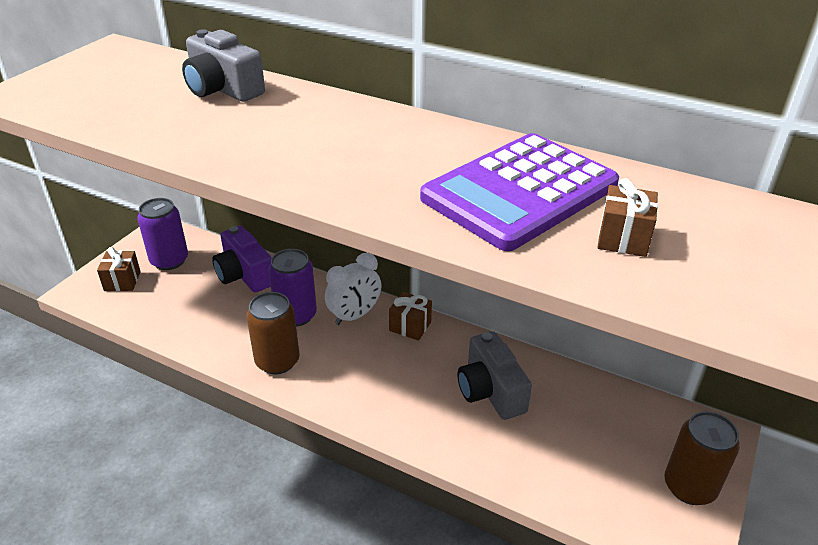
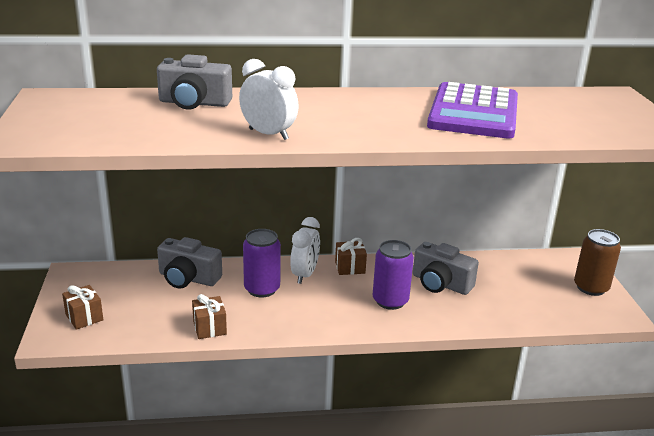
camera: 35 degrees left, 10 degrees down
purple can [137,198,188,270] -> purple can moved to [373,240,414,310]
purple camera [212,226,271,293] -> grey camera [157,237,222,289]
brown can [247,292,299,374] -> none
brown gift [597,178,658,257] -> brown gift moved to [192,294,227,339]
none -> white clock [239,59,299,140]

